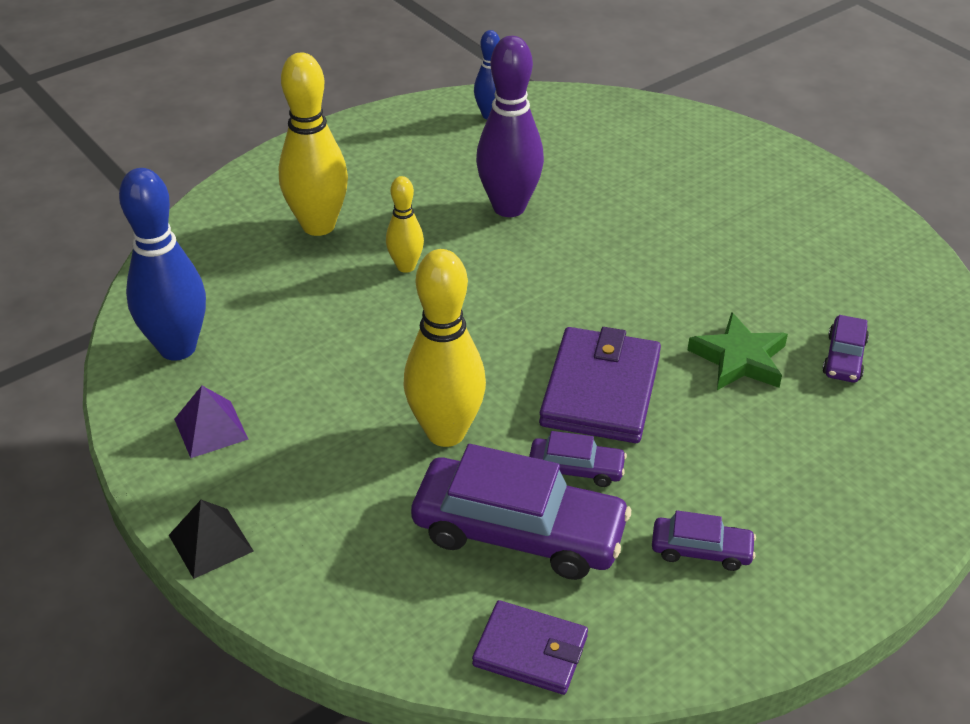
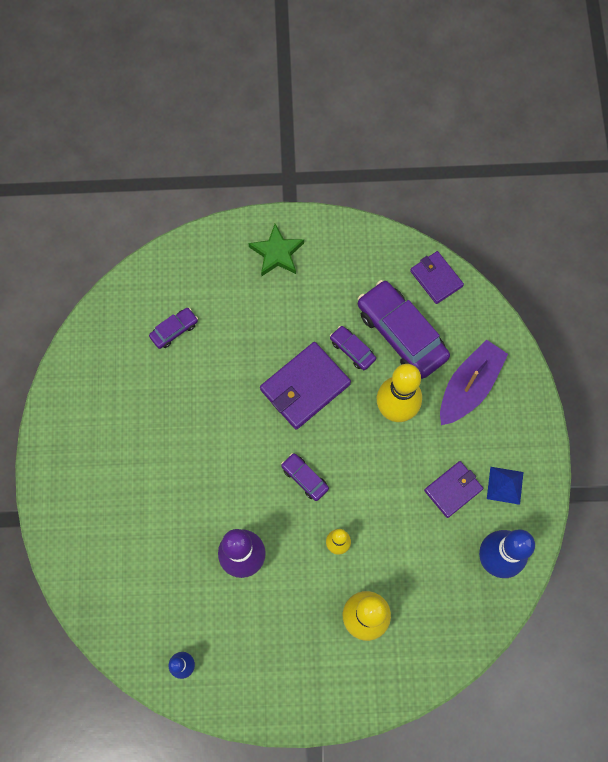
camera: 145 degrees left, 30 degrees up
black pyramid [169,500,254,579] -> none
purple pyramid [174,386,249,458] -> blue pyramid [487,467,524,505]
purple car [652,510,756,571] -> purple car moved to [281,453,329,501]
green star [688,312,788,390] -> green star moved to [248,224,304,276]
none -> purple wallet [424,461,483,518]
none -> purple boat [440,339,508,425]

